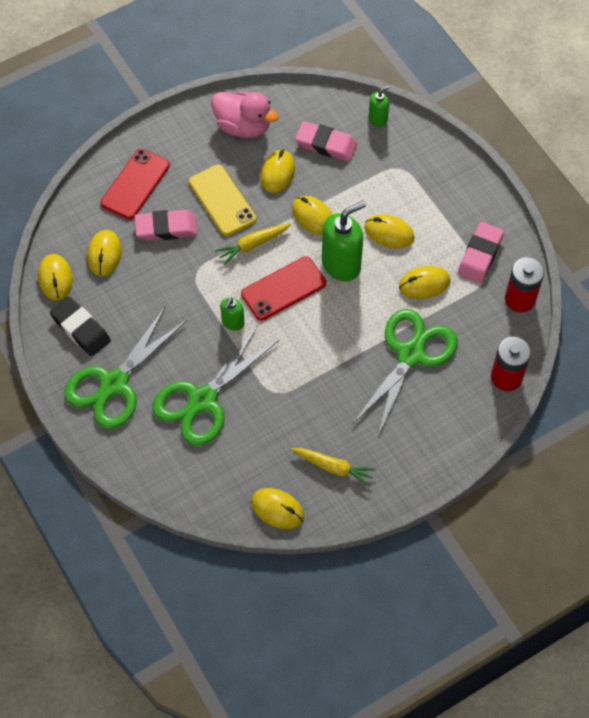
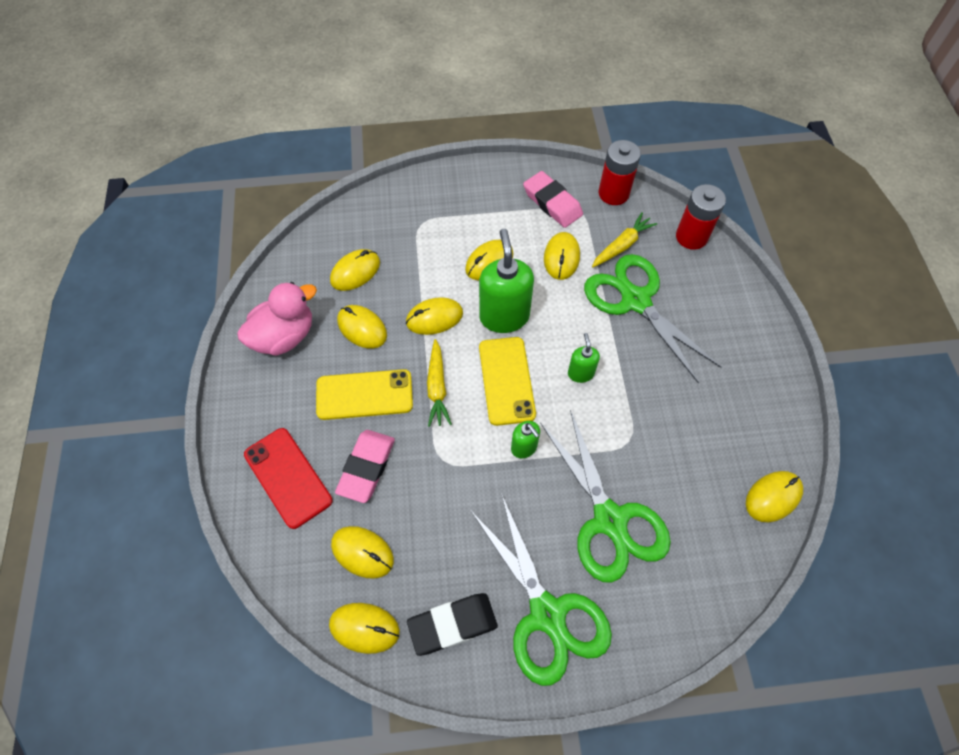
camera: 65 degrees left, 0 degrees up
red phone [241,256,326,321] -> yellow phone [479,337,536,426]
yellow carrot [291,448,376,487] -> yellow carrot moved to [592,213,657,267]
pink eraser [295,121,358,162] -> yellow mouse [330,249,380,291]
green soap dispenser [369,85,391,127] -> green soap dispenser moved to [568,333,600,383]

